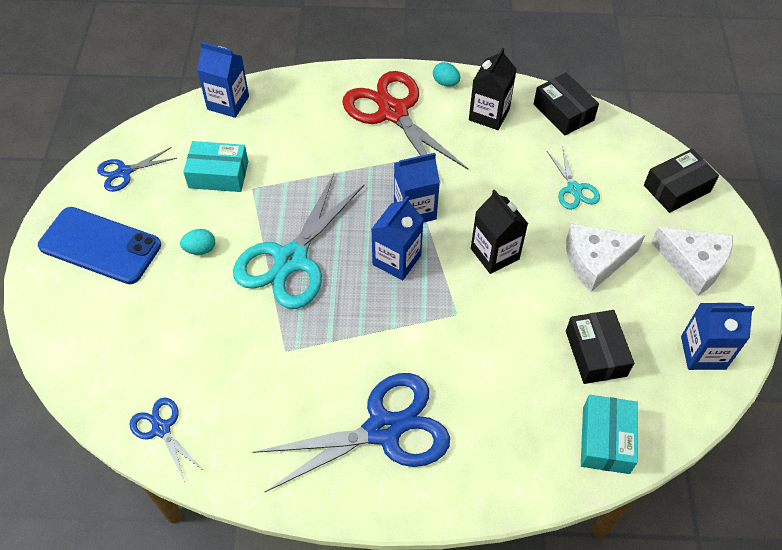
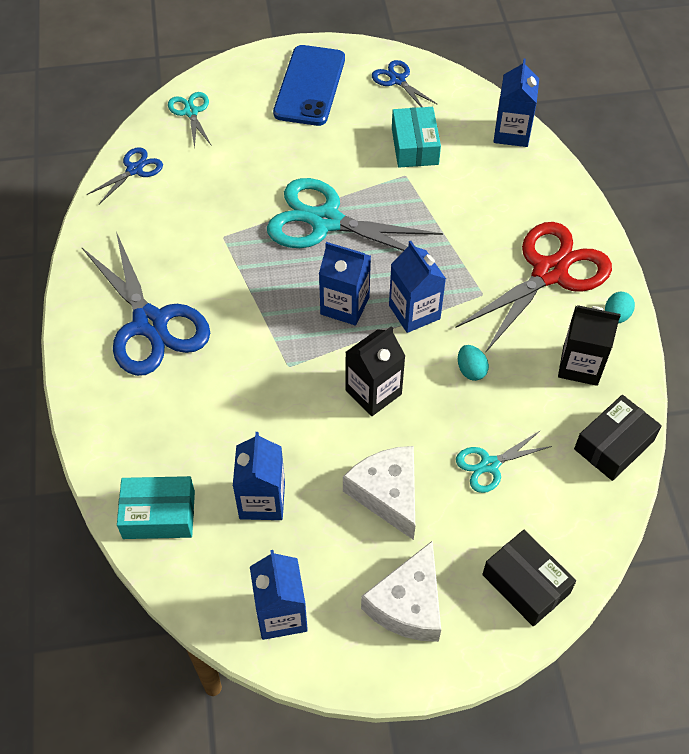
camera: 80 degrees right, 0 degrees up
turquoise egg [180,229,215,255] -> turquoise egg moved to [458,345,489,381]
black box [566,310,634,384] -> blue carton [233,432,285,520]
none -> turquoise scissors [168,92,212,149]

